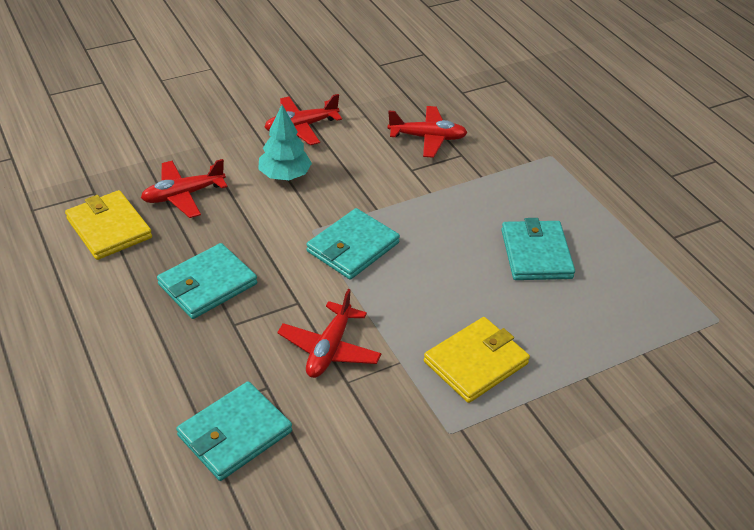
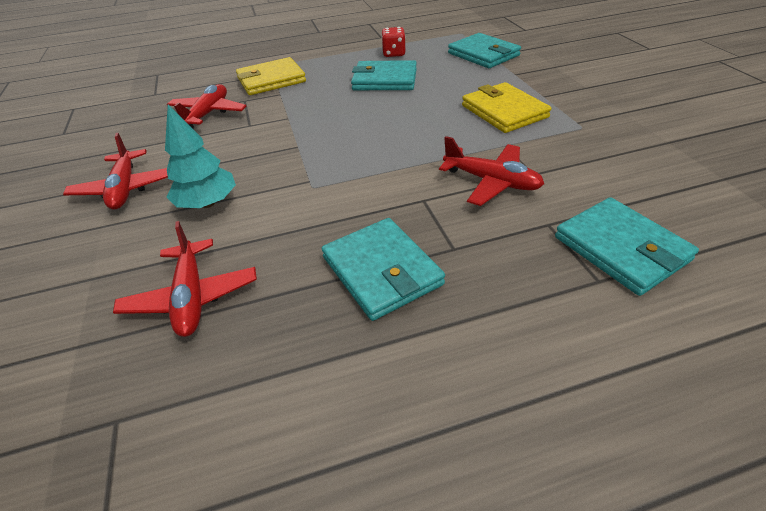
camera: 75 degrees left, 0 degrees up
yellow wallet [65,190,152,260] -> yellow wallet moved to [236,57,306,95]
turquoise wallet [306,208,400,280] -> turquoise wallet moved to [448,33,521,68]
none -> red dice [381,27,406,57]

